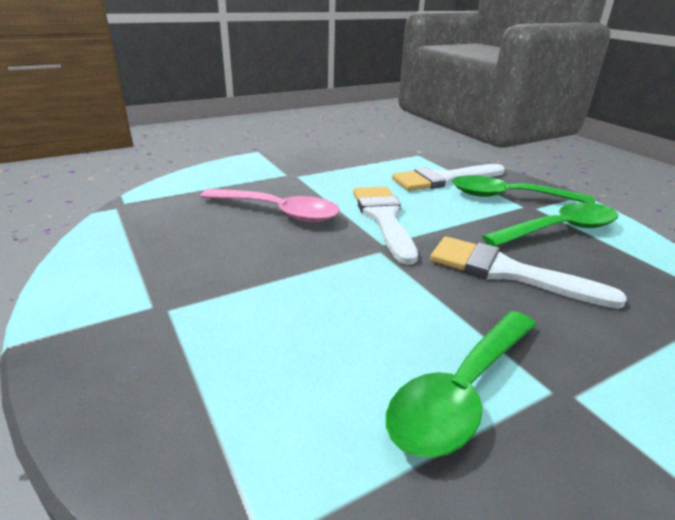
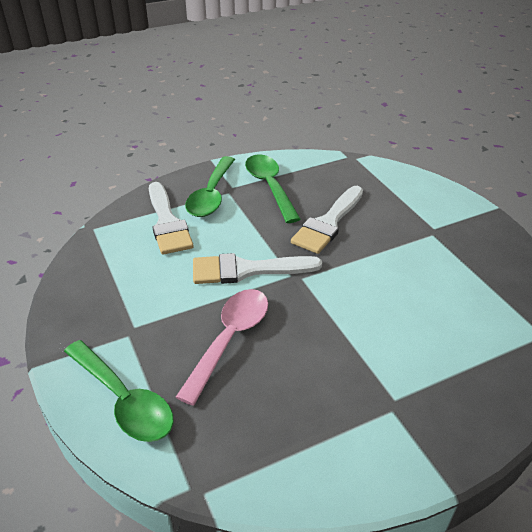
camera: 85 degrees left, 10 degrees up
green spoon [386,311,536,458] -> green spoon moved to [64,340,174,442]

